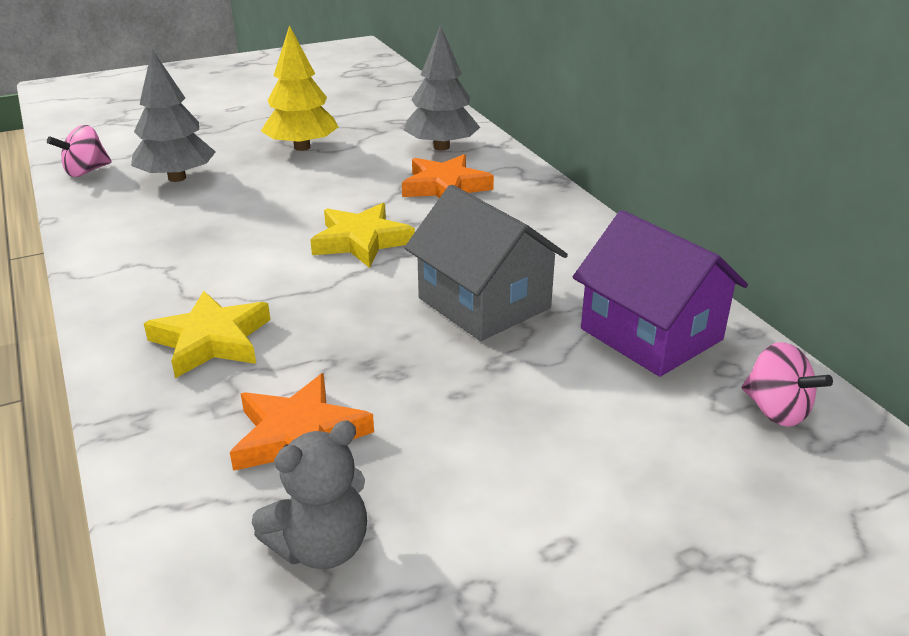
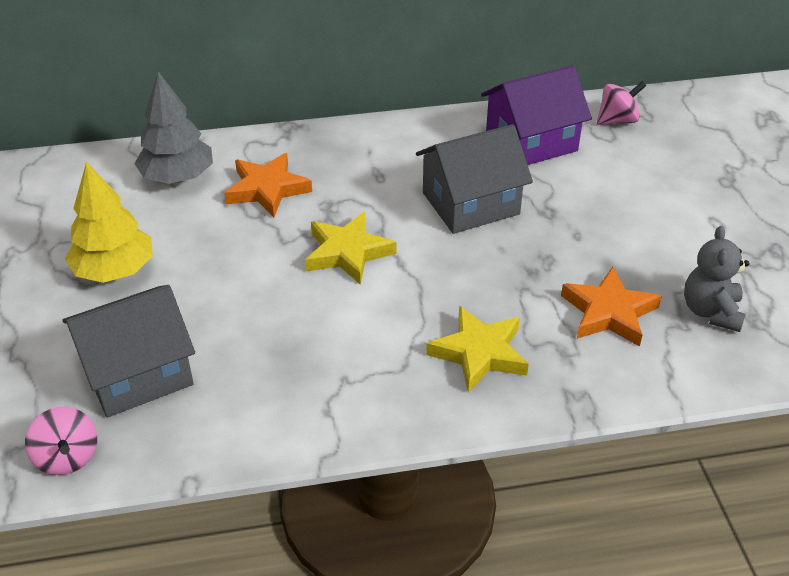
camera: 75 degrees left, 10 degrees up
grey tree [131,49,216,182] -> grey house [62,285,195,418]
grey teddy bear [252,421,367,569] -> grey teddy bear turned 150 degrees counterclockwise [684,226,750,332]

